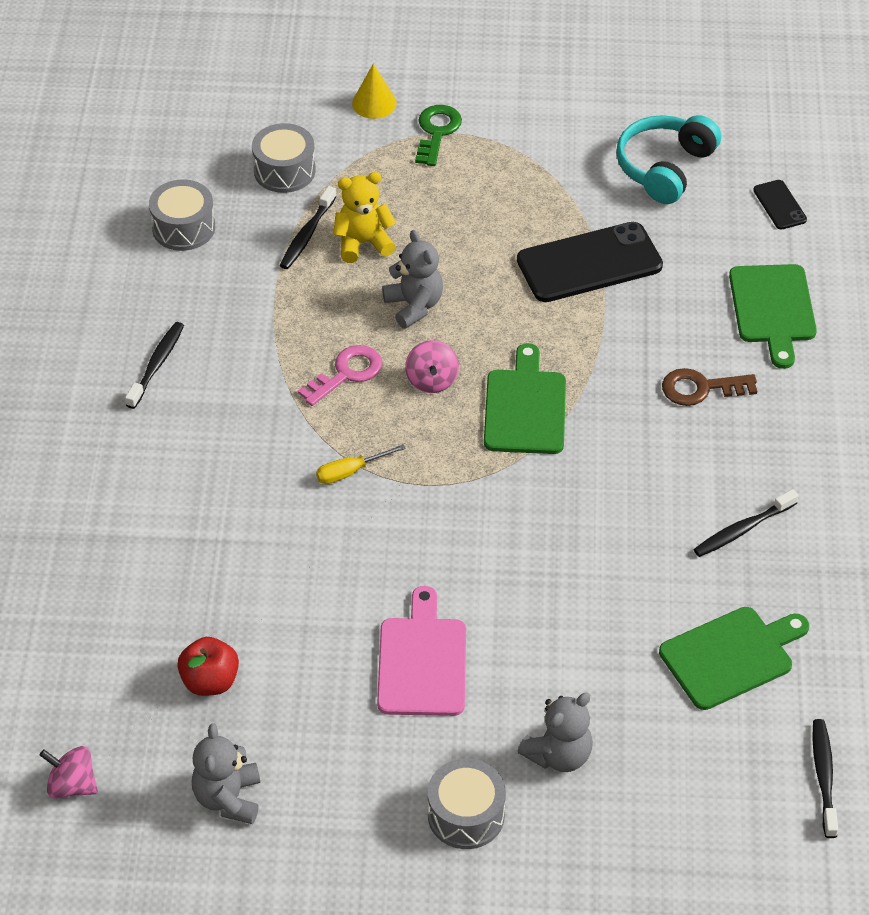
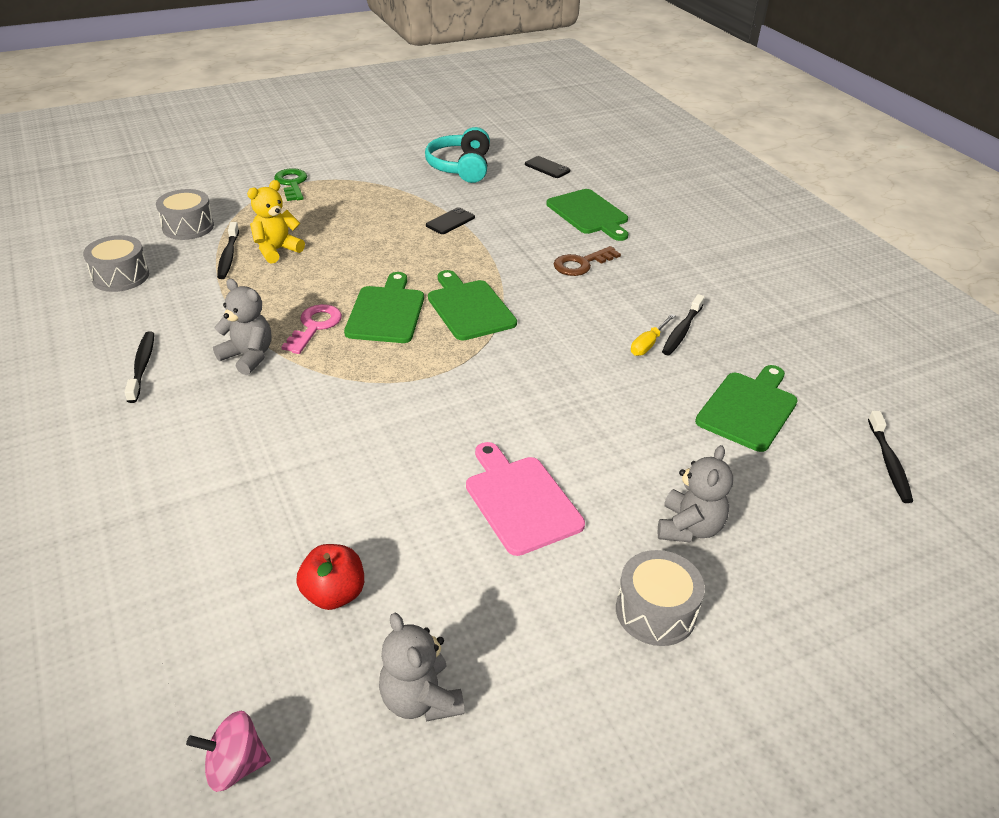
camera: 30 degrees left, 10 degrees down
yellow screwdriver [316,444,406,484] -> yellow screwdriver moved to [631,314,675,356]
yellow cone [352,63,397,119] -> none
grey teddy bear [382,230,443,329] -> grey teddy bear moved to [213,279,271,375]
pink spinning top [405,340,459,393] -> green cutting board [344,272,424,343]
black phone [517,222,663,302] -> black phone [426,207,475,234], size x0.48
black toothbrush [812,719,838,838] -> black toothbrush turned 150 degrees counterclockwise [868,411,913,503]

